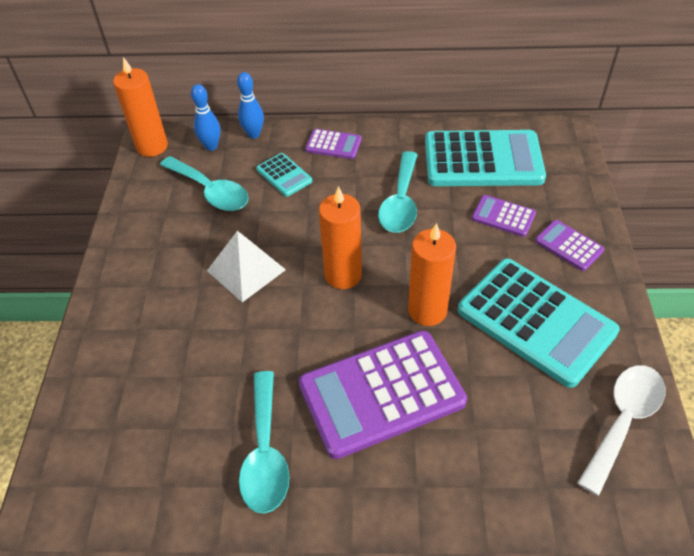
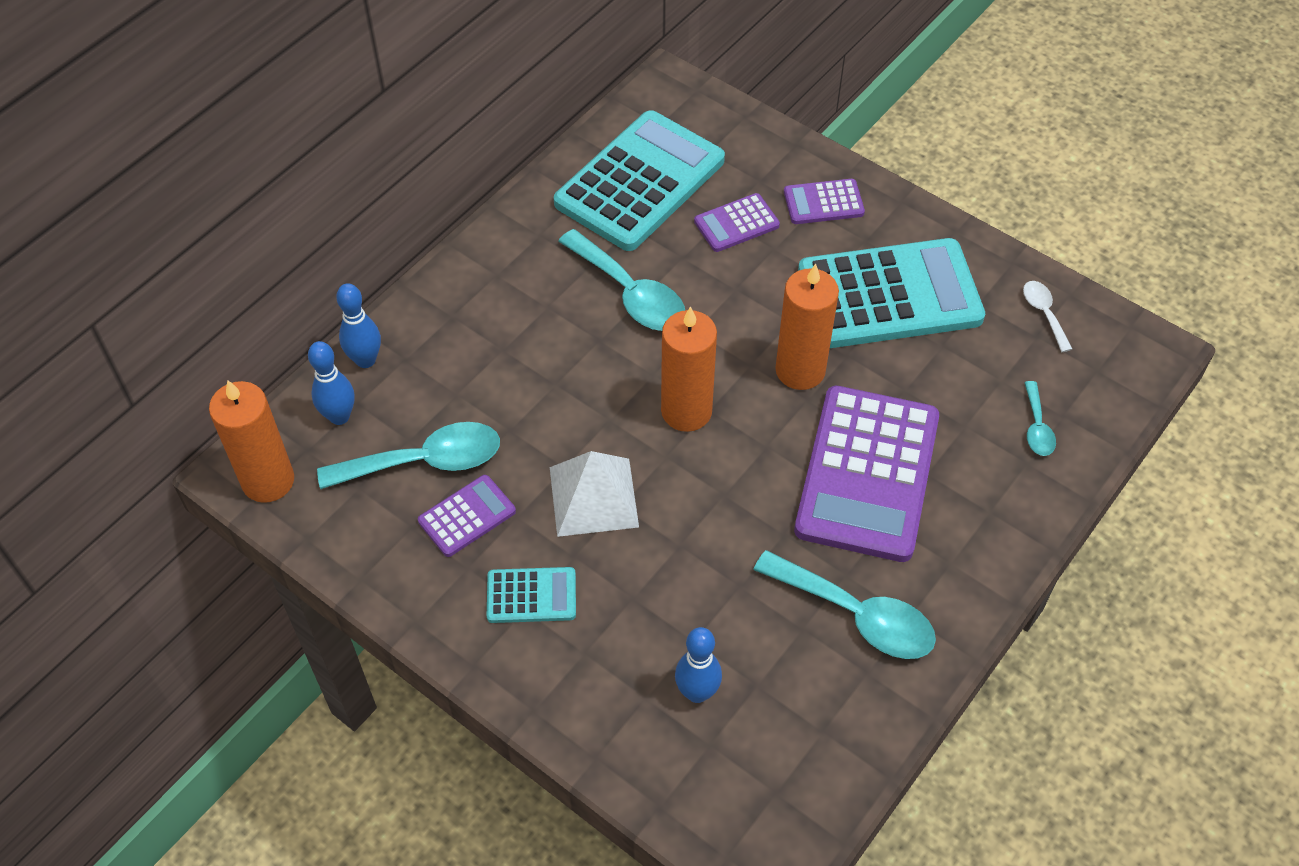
camera: 55 degrees left, 5 degrees up
turquoise calculator [256,153,312,197] -> turquoise calculator moved to [487,567,576,623]
purple calculator [305,129,362,159] -> purple calculator moved to [418,475,516,557]
white spoon [577,365,665,496] -> white spoon [1023,281,1072,352], size x0.51
none -> blue bowling pin [675,627,722,703]
none -> turquoise spoon [1024,381,1056,456]

